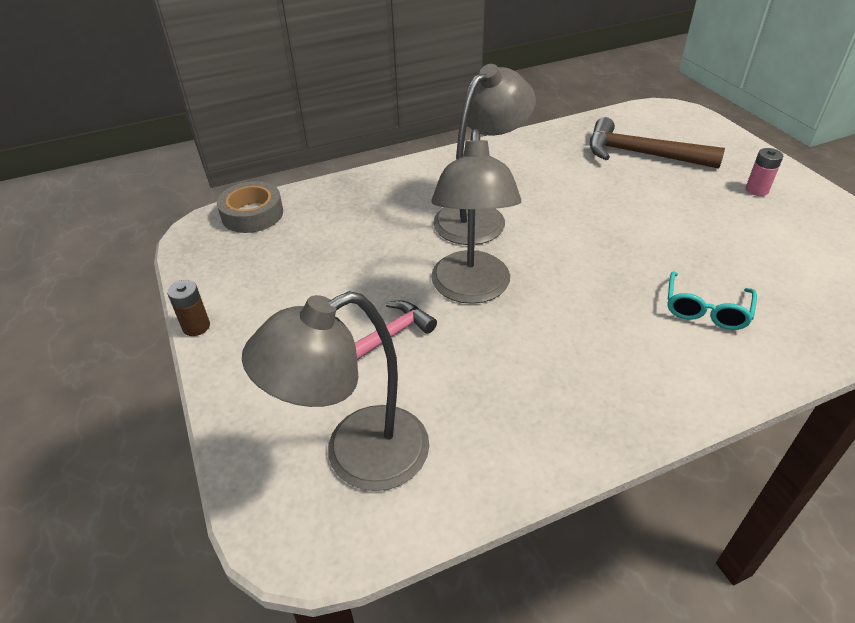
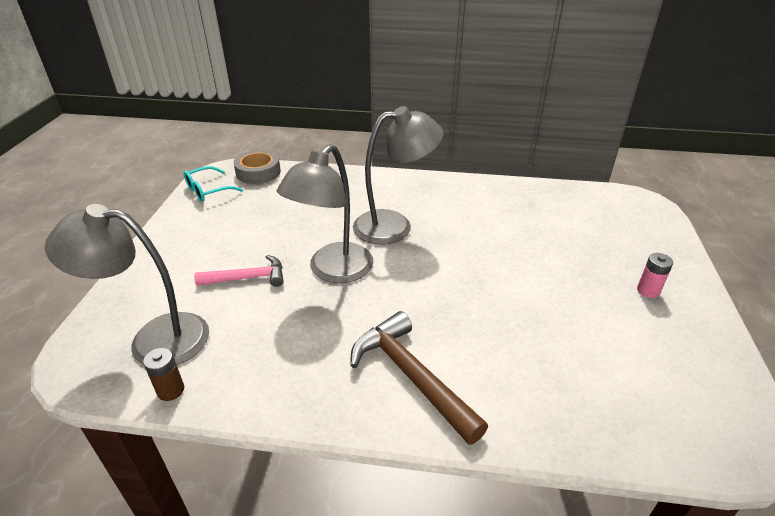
camera: 30 degrees right, 5 degrees down
brown battery [167,280,210,336] -> brown battery moved to [143,348,184,401]
brown hammer [590,117,725,169] -> brown hammer moved to [350,311,488,445]
turquoise glasses [667,271,757,330] -> turquoise glasses moved to [184,166,243,202]

